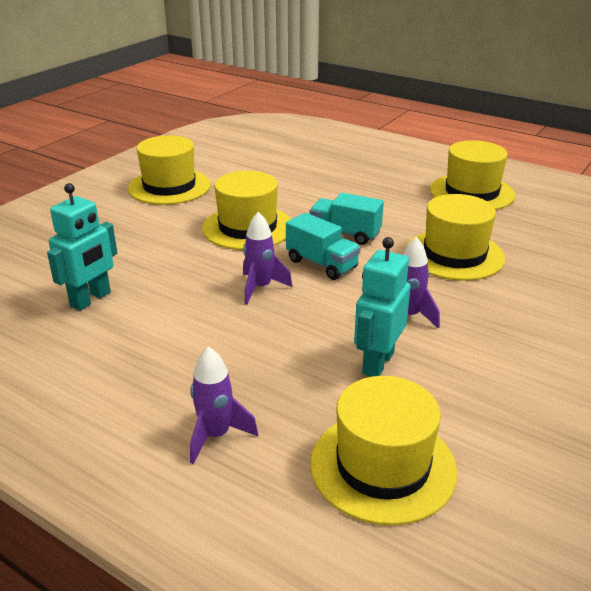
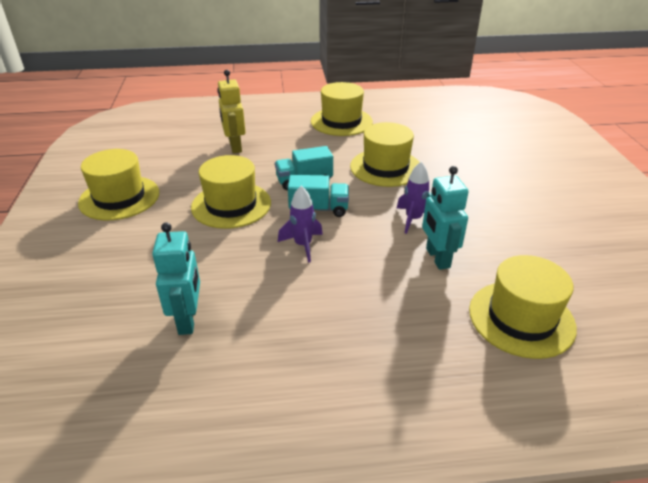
camera: 40 degrees left, 5 degrees up
purple rocket [190,346,258,464] -> none
none -> yellow robot [217,70,245,153]

